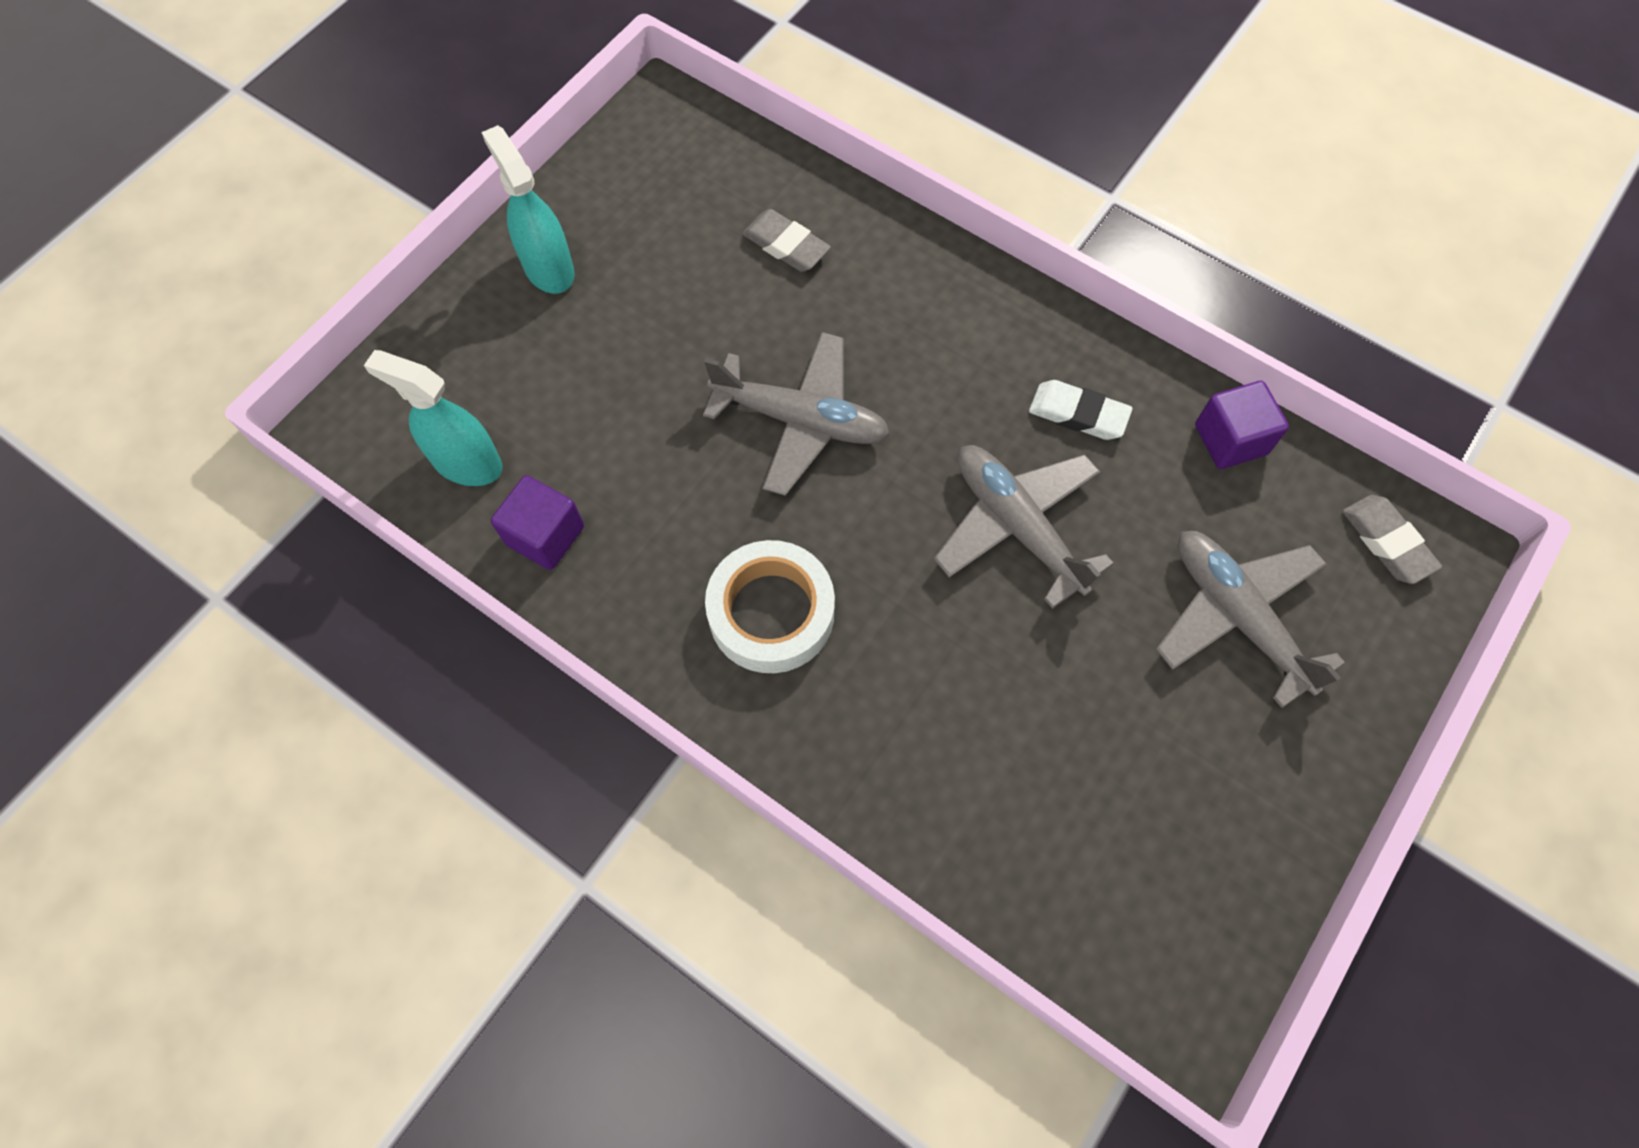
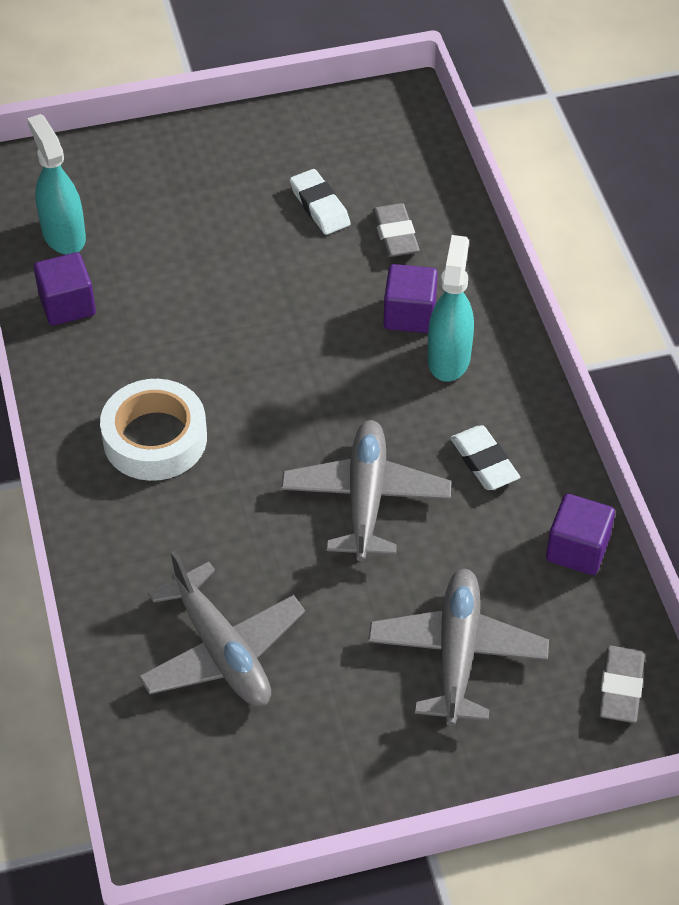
camera: 40 degrees right, 15 degrees down
turquoise spray bottle [481,125,575,294] -> turquoise spray bottle moved to [428,235,474,382]
grey plane [703,332,890,496] -> grey plane moved to [138,551,305,707]
none -> white eraser [290,169,351,235]
none -> purple cube [384,264,438,333]

